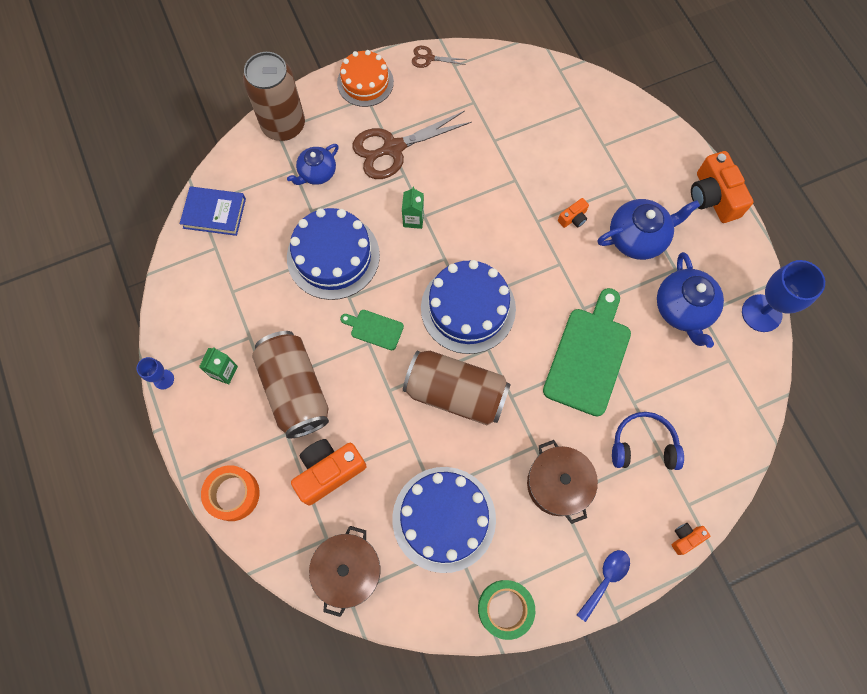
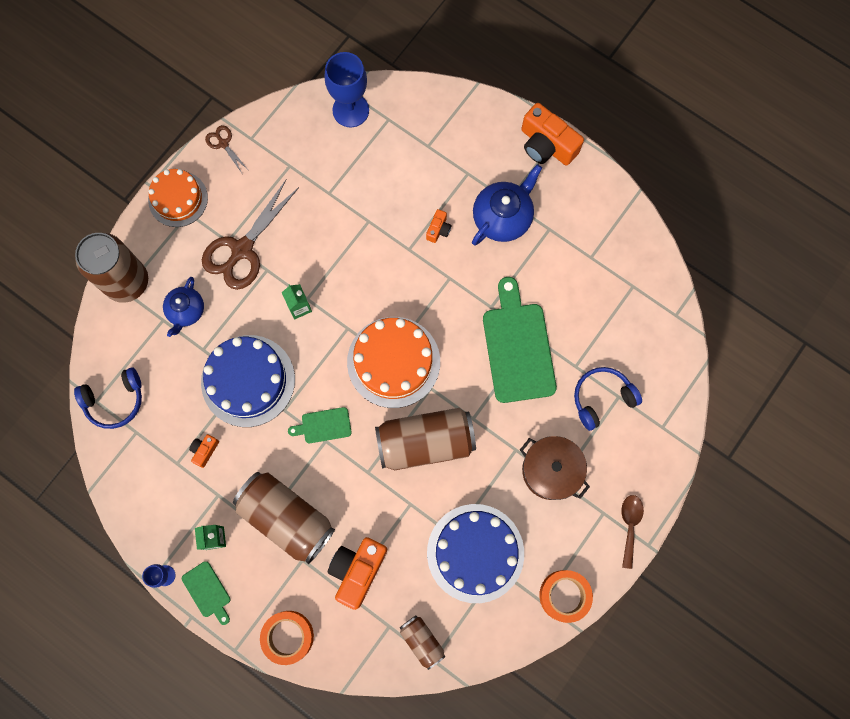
camera: 30 degrees left, 5 degrees up
blue book [180,186,246,236] -> blue headphones [74,368,142,429]
brown pot [309,526,380,617] -> brown can [400,616,446,670]
brown scissors [412,46,467,68] -> brown scissors turned 75 degrees clockwise [205,125,247,173]
blue cake [421,260,516,354] -> orange cake [347,317,440,408]
green tape [478,580,535,640] -> orange tape [539,570,593,623]
blue spoon [577,550,630,622] -> brown spoon [621,495,644,569]
blue teapot [657,252,724,348] -> none
orange camera [672,523,710,555] -> orange camera moved to [189,434,219,468]
blue goblet [742,260,825,332] -> blue goblet moved to [325,52,369,127]
none -> green cutting board [182,561,230,625]

